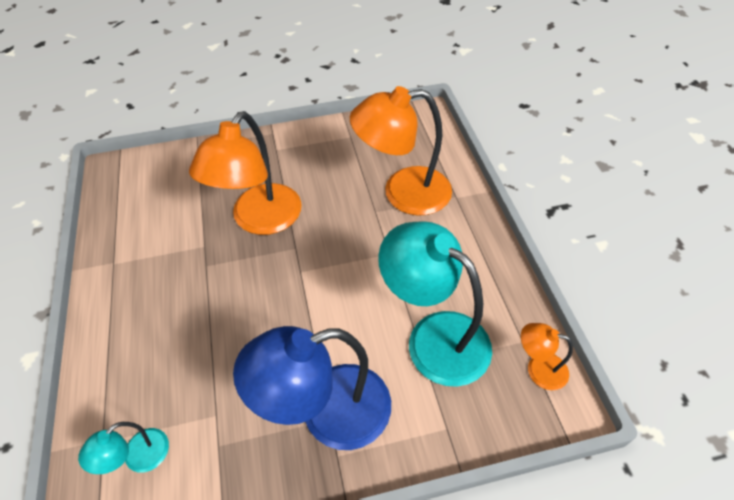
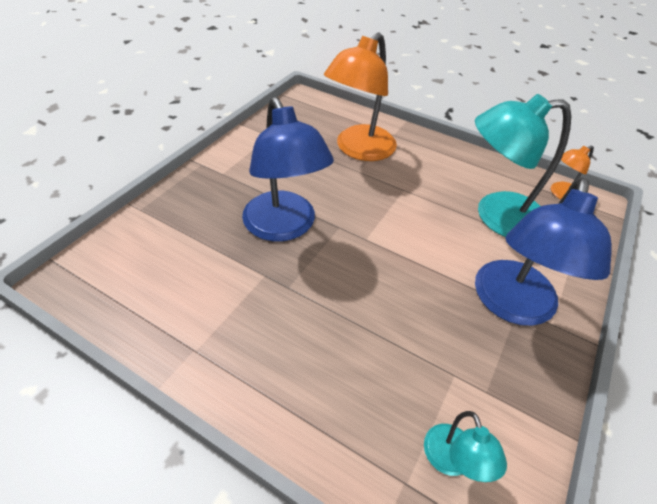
camera: 50 degrees left, 5 degrees down
orange lamp [189,111,302,235] -> blue lamp [242,97,334,242]

